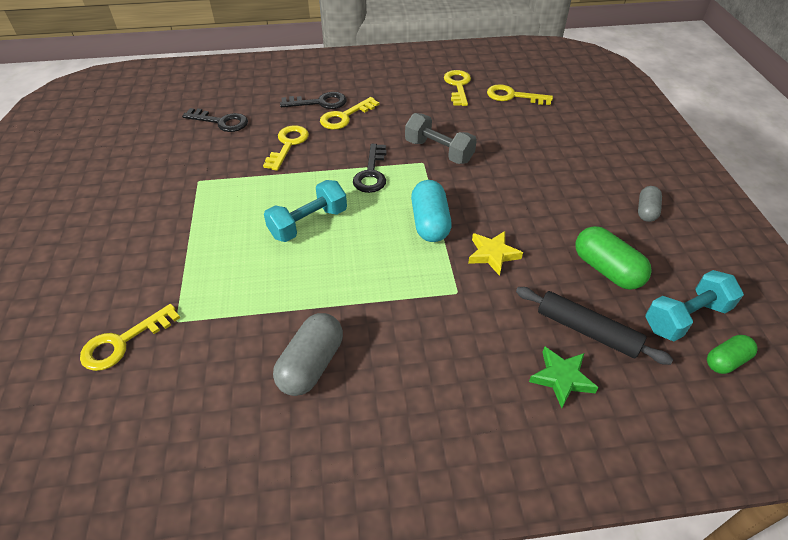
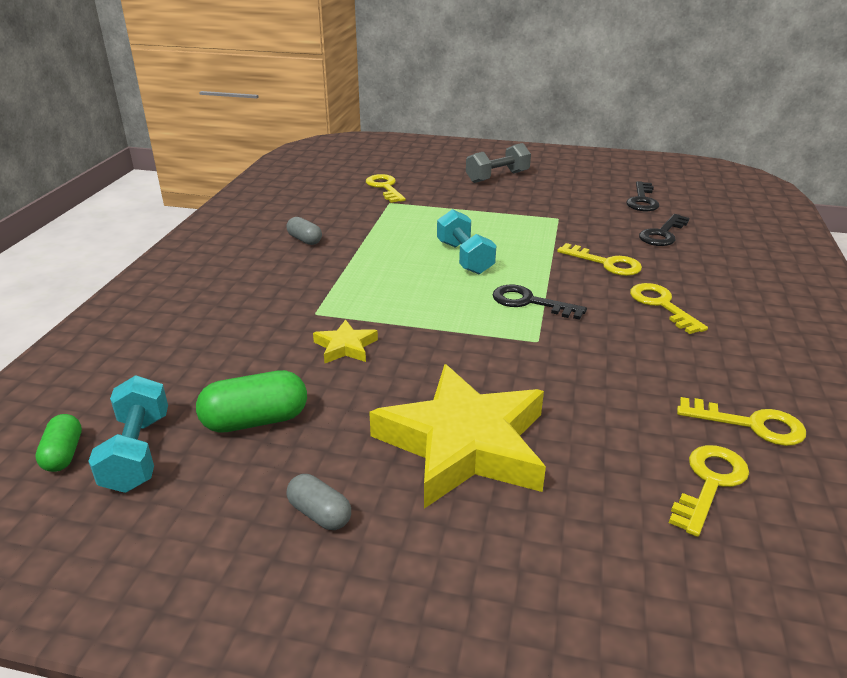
camera: 110 degrees right, 15 degrees down
grey capsule [273,313,343,396] -> grey capsule [286,217,322,245], size x0.61
black key [280,92,347,109] -> black key moved to [626,181,659,211]
grey dumbbell [405,113,477,164] -> grey dumbbell moved to [466,143,531,183]
turquoise capsule [411,180,452,242] -> none
black rolling pin [516,287,673,365] -> none
green star [529,347,598,408] -> none
none -> yellow star [369,364,546,509]

